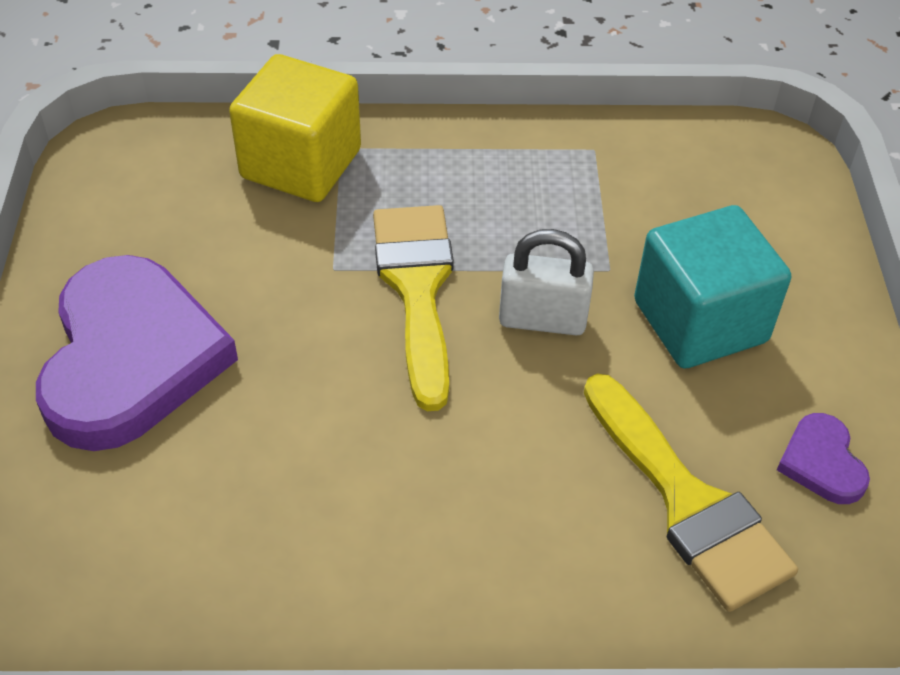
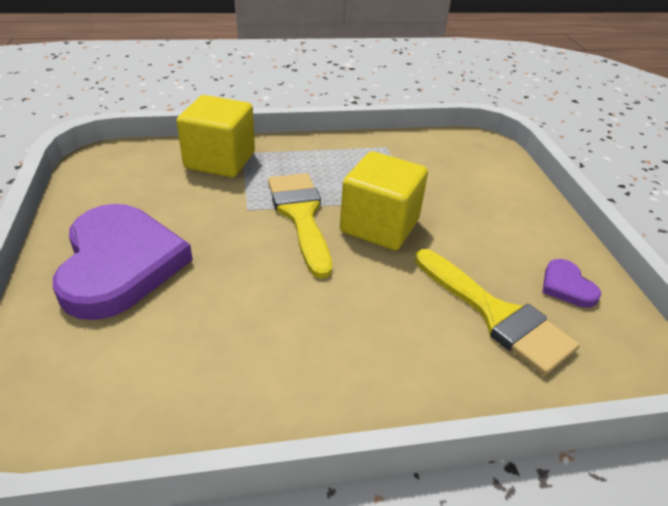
camera: 10 degrees left, 10 degrees down
white padlock [499,229,594,335] -> yellow cube [340,151,428,250]
turquoise cube [634,205,791,369] -> none

